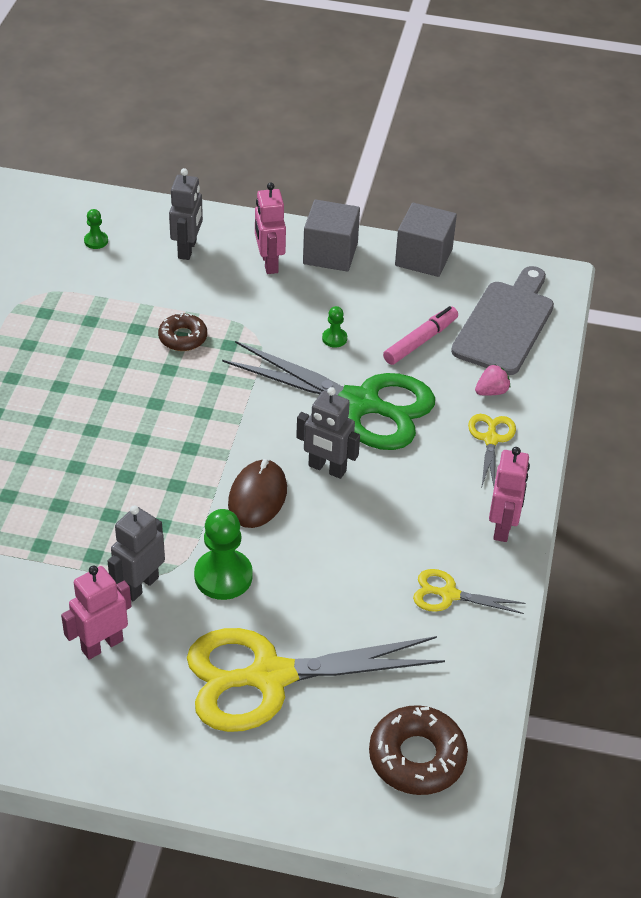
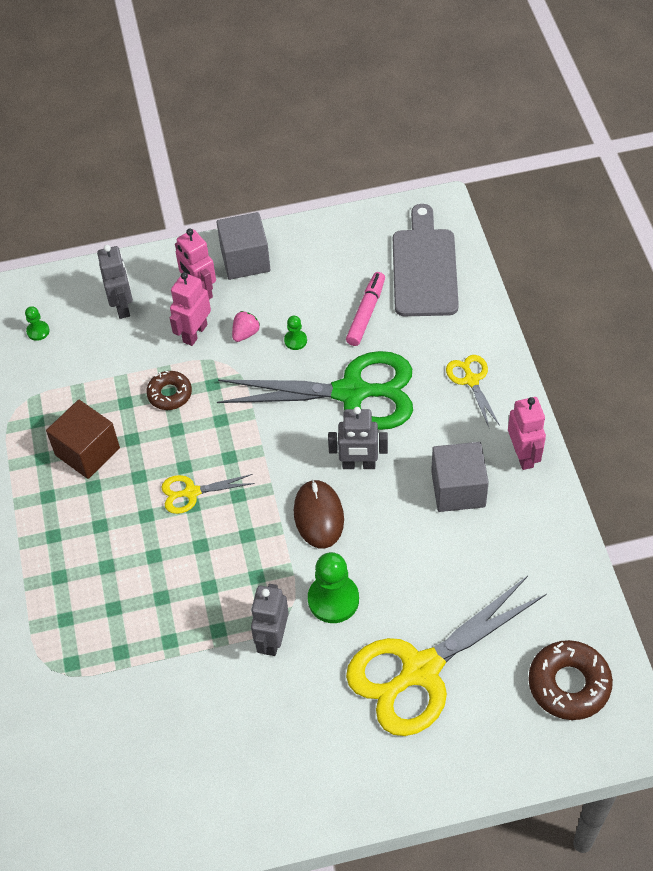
camera: 20 degrees left, 10 degrees up
pink robot [61,566,132,660] -> pink robot moved to [170,272,211,346]
grey cube [395,203,457,277] -> grey cube moved to [431,442,489,512]
yellow scissors [413,569,526,614] -> yellow scissors moved to [161,474,255,514]
pink strawberry [475,365,510,396] -> pink strawberry moved to [232,311,260,342]
none -> brown cube [46,400,120,479]

